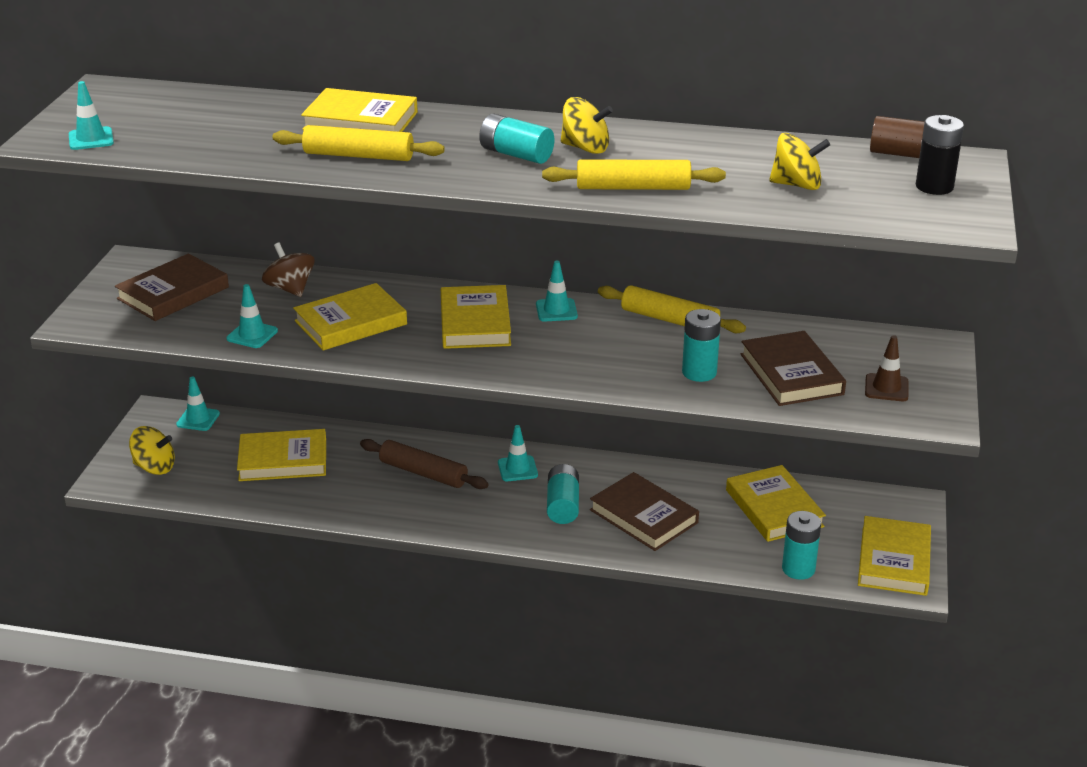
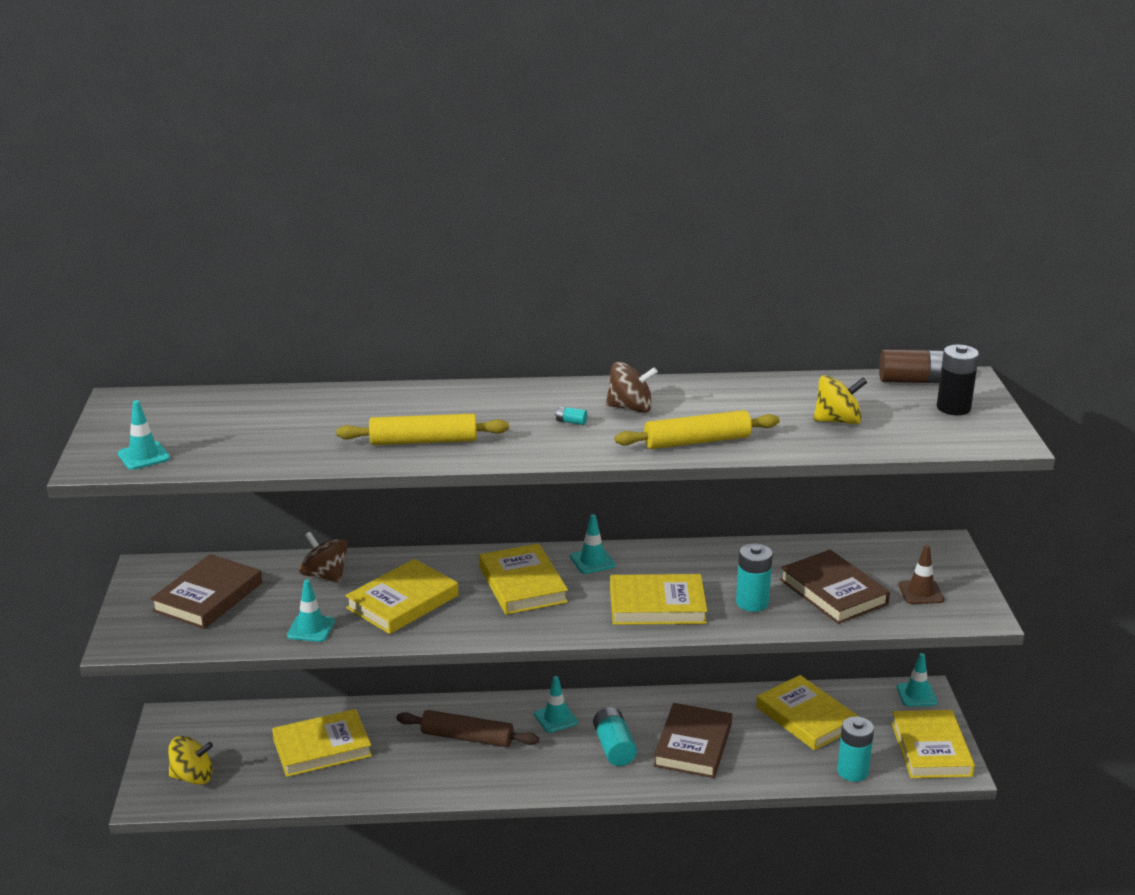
camera: 15 degrees left, 5 degrees down
turquoise traffic cone [176,376,220,431] -> turquoise traffic cone moved to [897,653,937,706]
yellow book [301,88,418,132] -> yellow book moved to [610,574,707,625]
turquoise battery [479,114,554,164] -> turquoise battery [556,406,587,425], size x0.44
yellow spinning top [561,97,613,154] -> brown spinning top [606,362,658,413]
brown book [590,472,699,551] -> brown book turned 75 degrees clockwise [653,703,732,778]
yellow rolling pin [598,285,746,333] -> none

